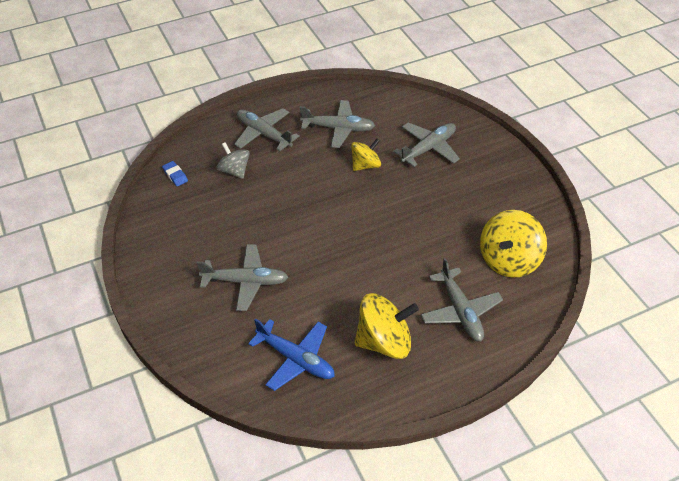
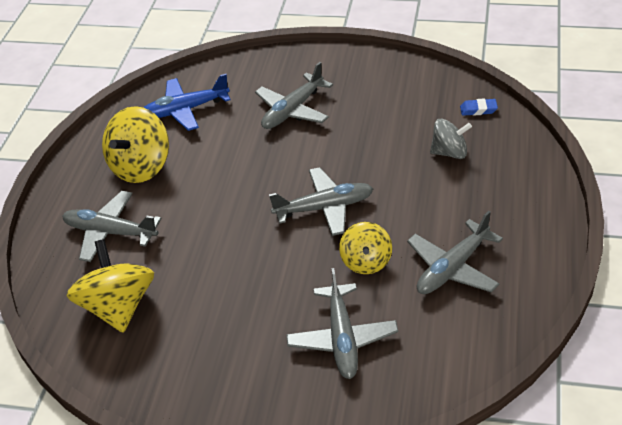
camera: 130 degrees right, 5 degrees down
grey plane [234,108,299,151] -> grey plane moved to [269,167,373,236]

